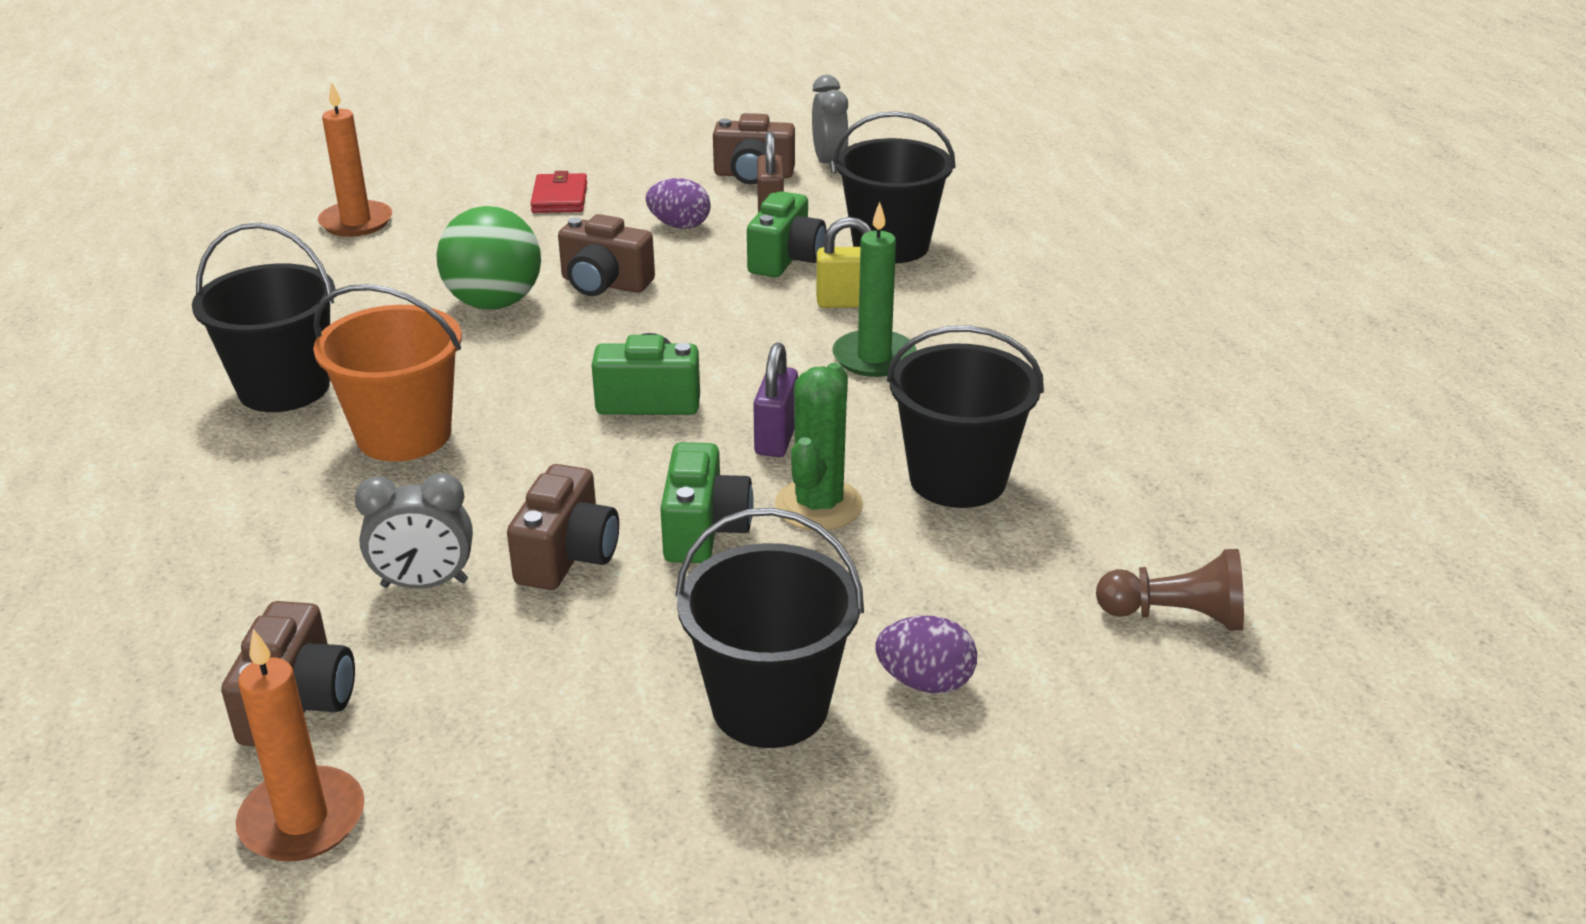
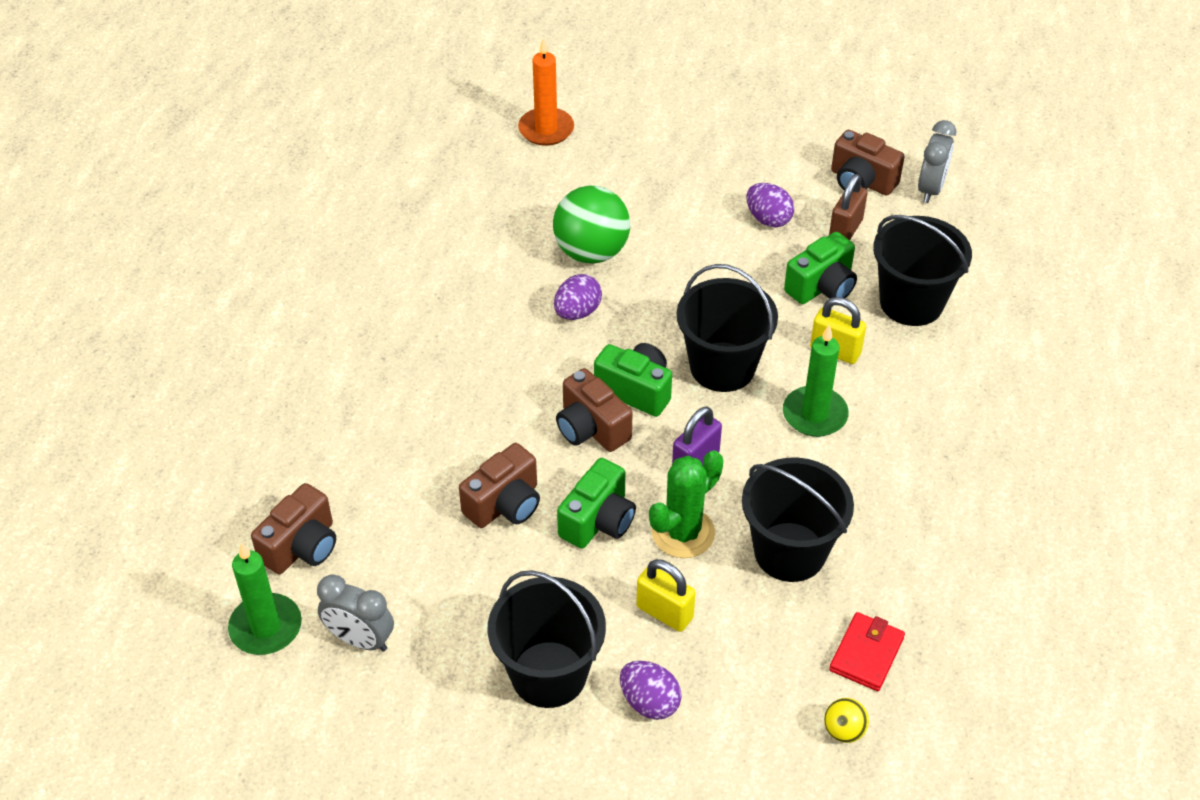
camera: 30 degrees right, 15 degrees up
black bucket [192,223,336,412] -> black bucket moved to [677,264,778,392]
orange candle [236,629,365,862] -> green candle [228,542,302,655]
orange bucket [313,284,462,461] -> none
grey clock [355,473,473,588] -> grey clock moved to [317,574,394,652]
red wallet [530,171,587,213] -> red wallet moved to [829,612,905,691]
brown camera [558,214,655,296] -> brown camera moved to [556,368,632,452]
brown pawn [1096,549,1244,631] -> yellow ball [824,698,869,743]
none -> purple egg [554,274,602,320]
none -> yellow padlock [636,559,696,632]

